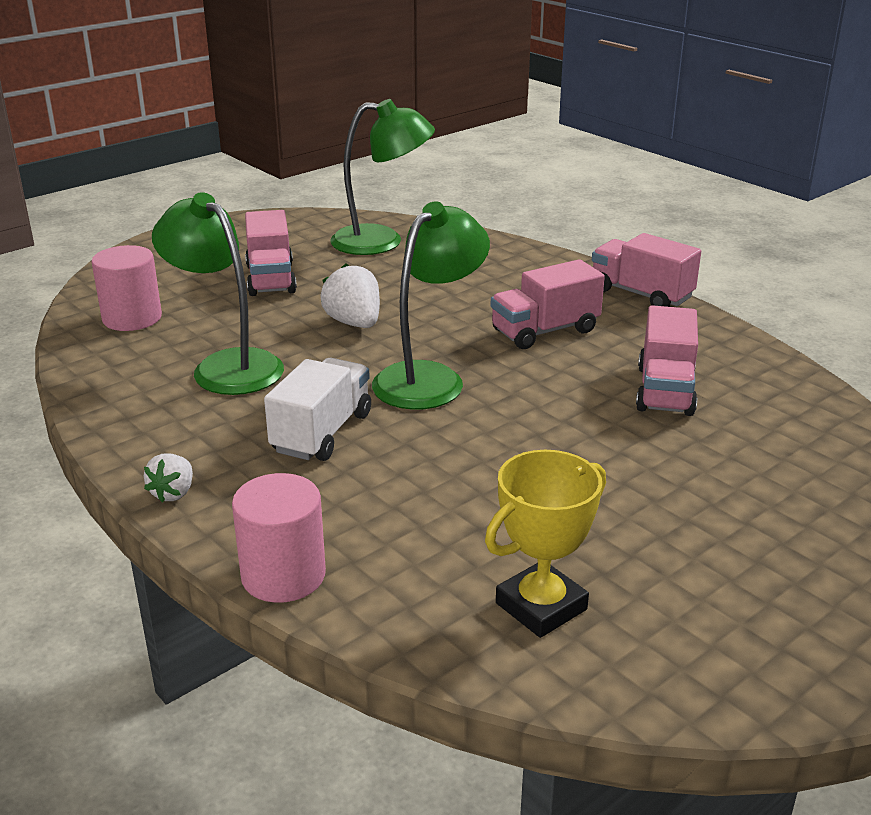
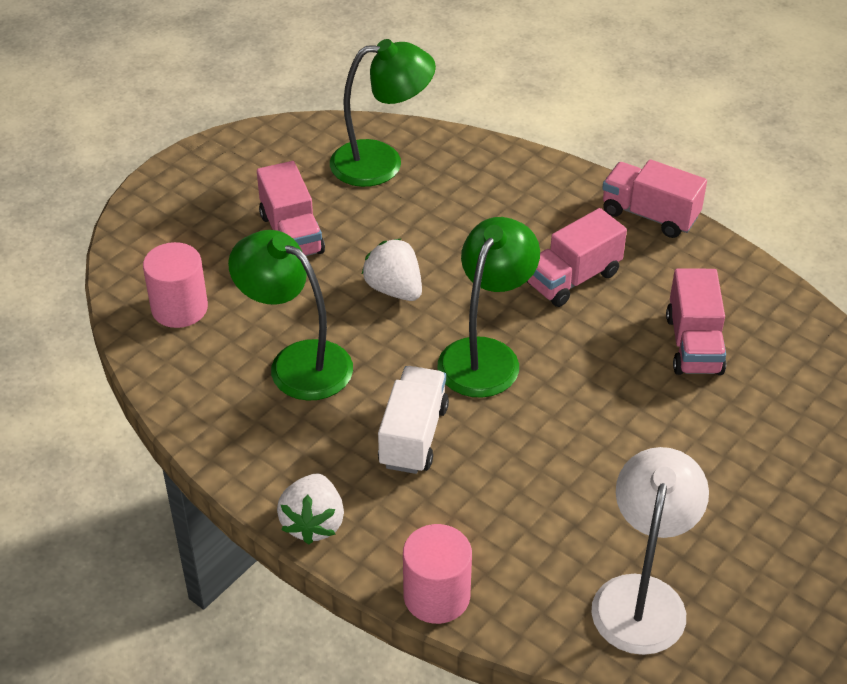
camera: 10 degrees left, 15 degrees up
white strawberry [144,454,193,503] -> white strawberry [277,474,344,545], size x1.60
yellow trophy [485,450,606,638] -> white lamp [591,447,709,655]

